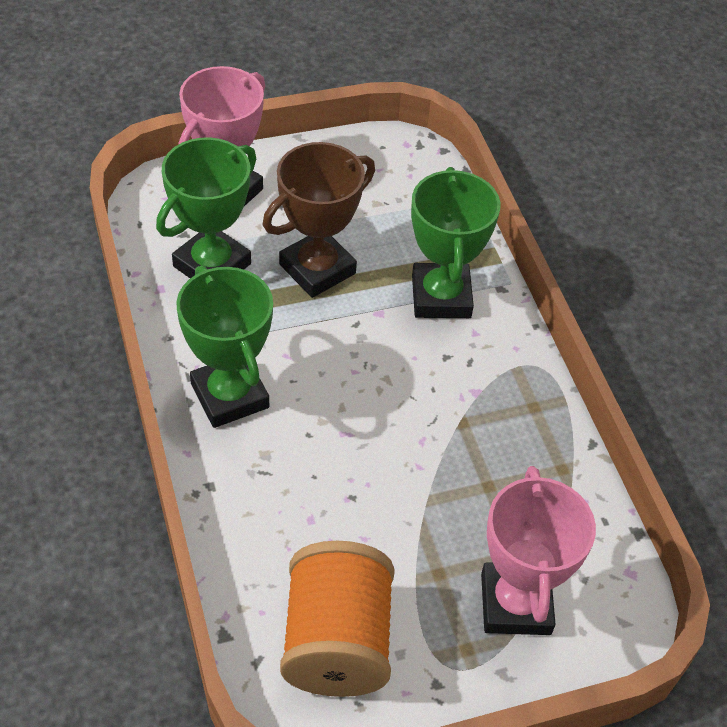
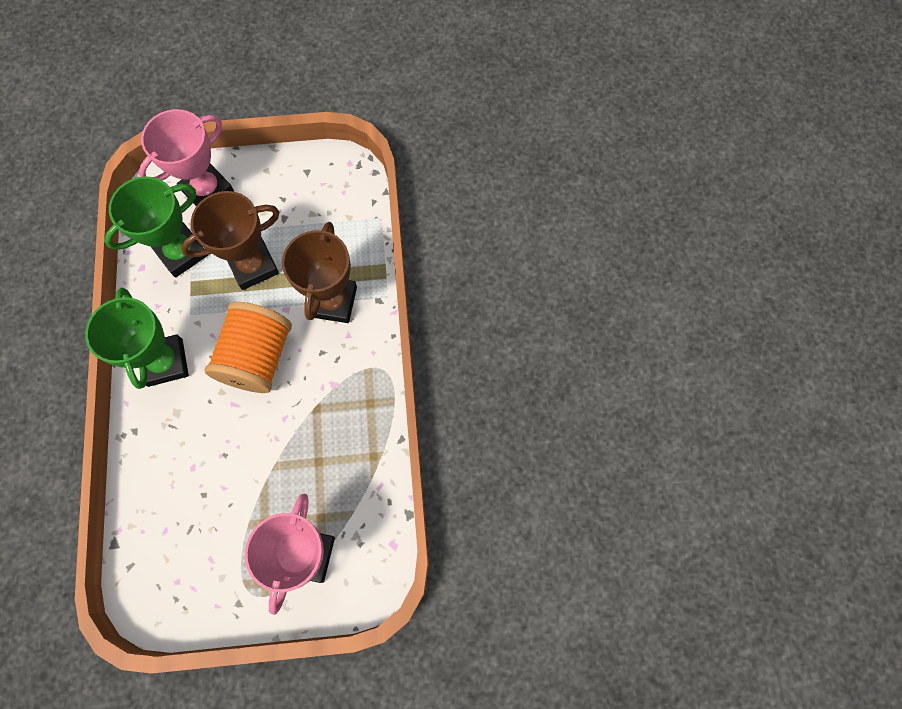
camera: 15 degrees right, 20 degrees up
orange spool [280,541,395,697] -> orange spool moved to [205,302,292,393]
green trophy [411,167,501,318] -> brown trophy [282,222,357,323]

